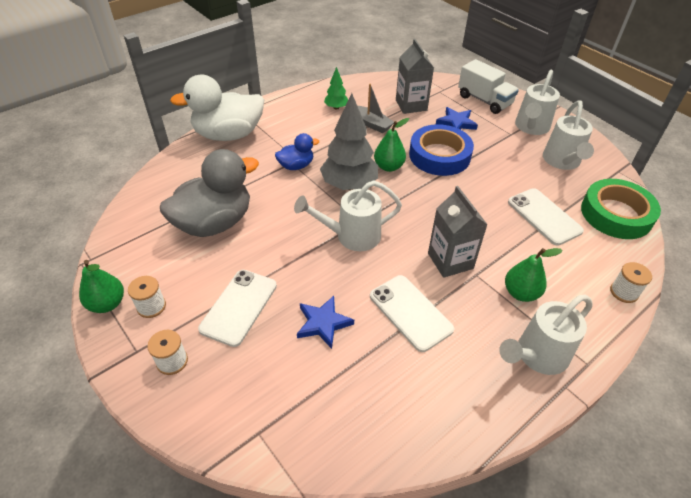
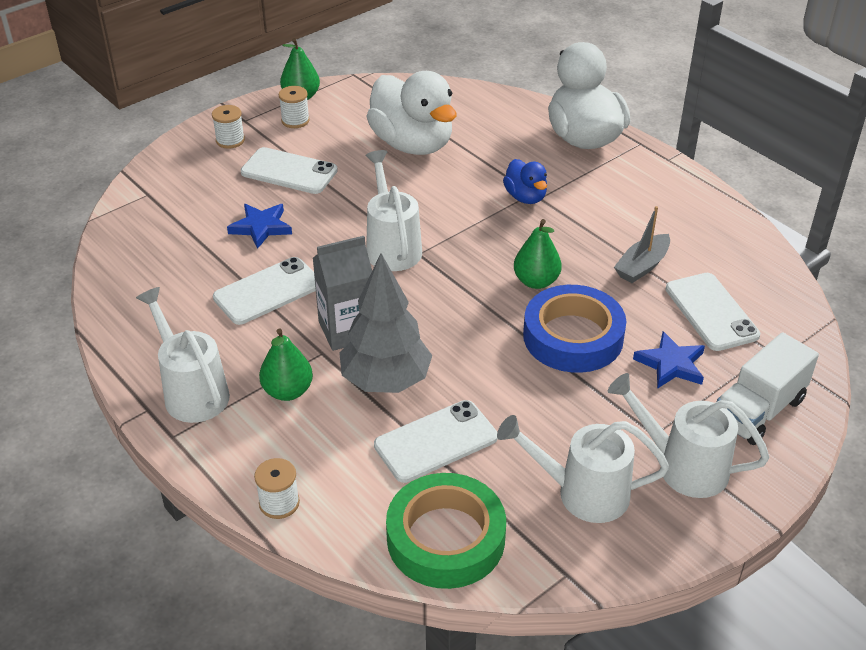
camera: 90 degrees right, 5 degrees down
grey duck [160,149,259,237] -> white duck [366,71,457,155]
grey tree [320,93,378,190] -> grey tree moved to [339,253,432,393]
green tree [324,67,348,110] -> none
grey carton [396,39,434,114] -> white phone [665,273,760,351]

